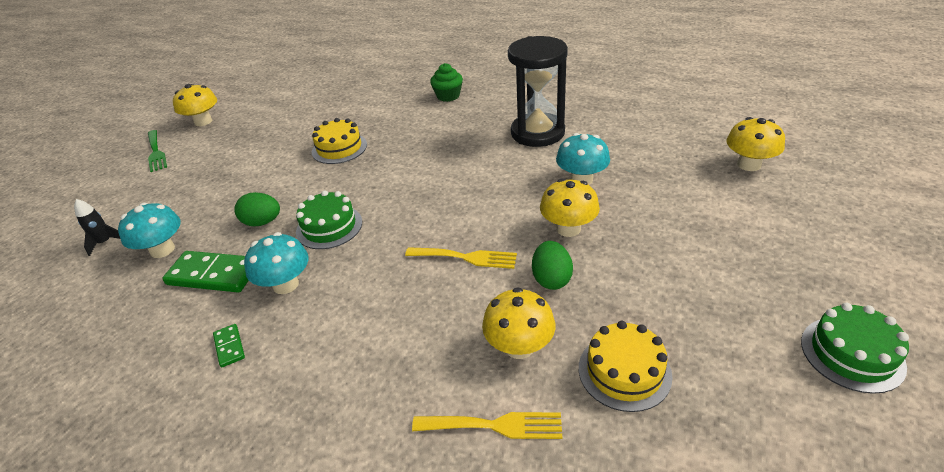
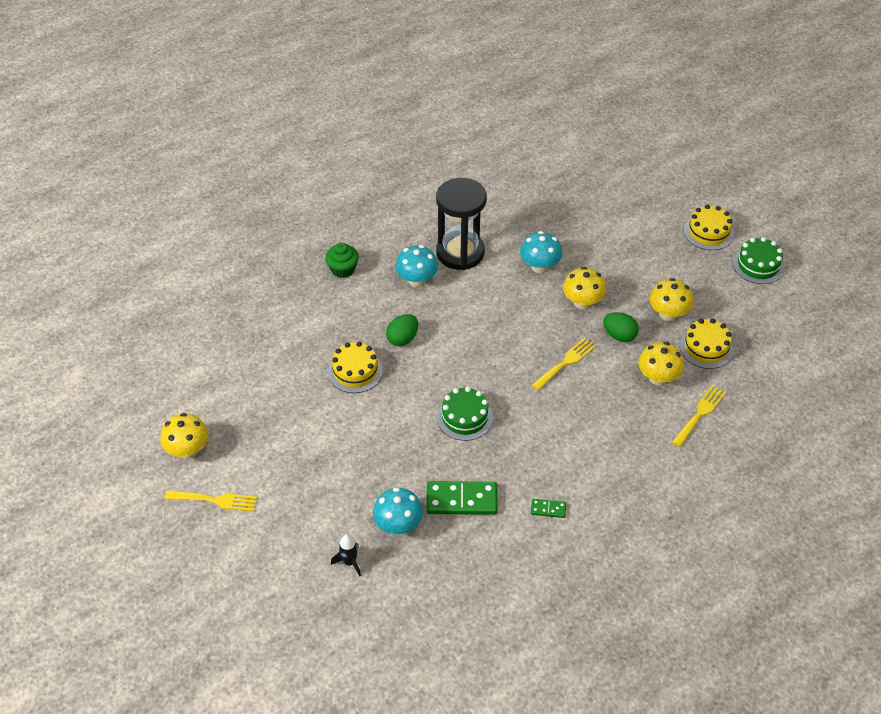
camera: 60 degrees left, 10 degrees up
green fork [148,130,167,172] -> yellow fork [165,490,257,512]
green domino [162,251,249,293] -> green domino turned 45 degrees clockwise [427,481,498,515]
green egg [234,192,280,226] -> green egg moved to [386,314,418,346]
turquoise mushroom [244,232,309,294] -> turquoise mushroom moved to [396,245,438,287]
yellow mushroom [726,117,785,171] -> yellow mushroom moved to [650,278,693,321]
none -> yellow cake [684,204,734,250]

